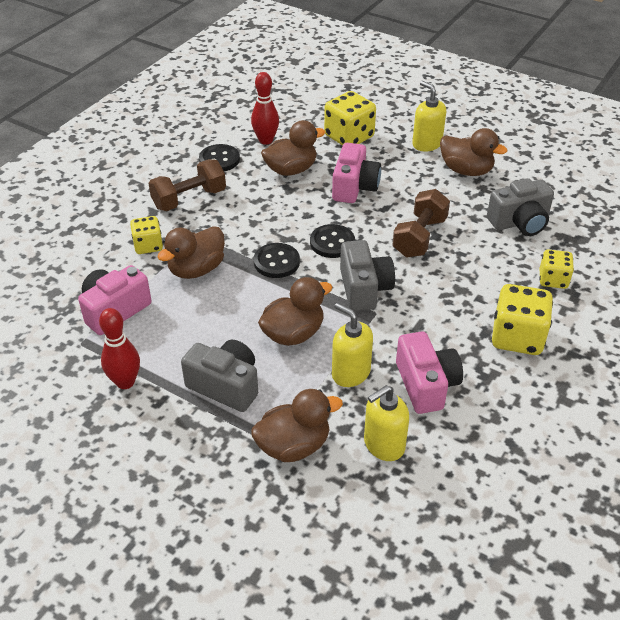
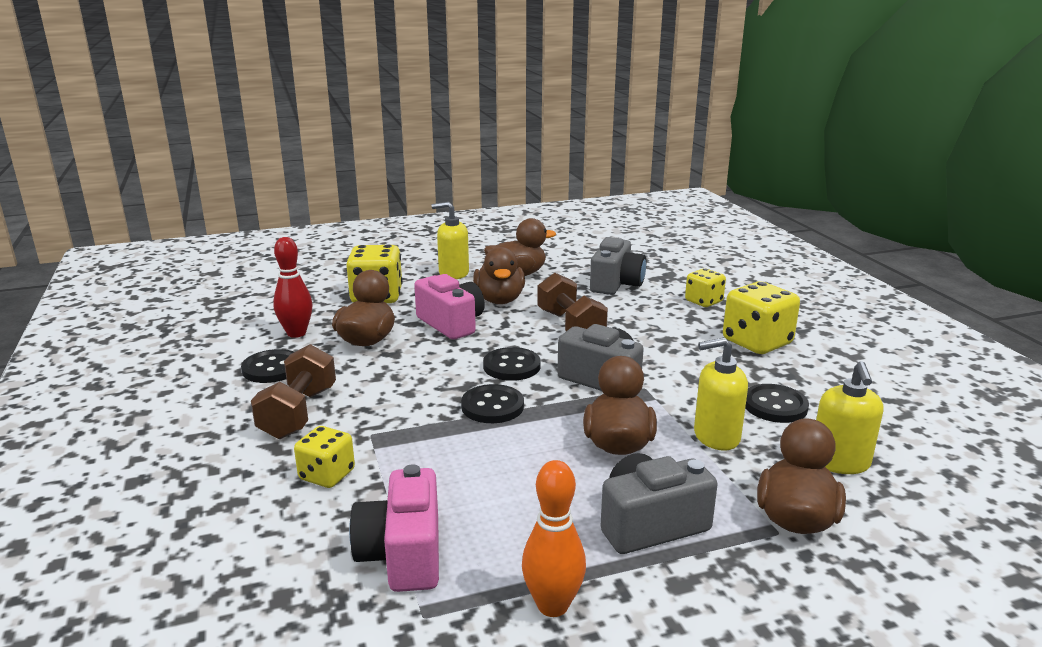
camera: 50 degrees left, 20 degrees down
red bowling pin [99,308,140,389] -> orange bowling pin [522,460,586,617]
brown duck [157,226,225,279] -> brown duck moved to [473,247,525,304]
pink camera [396,332,463,414] -> black button [745,384,809,423]

